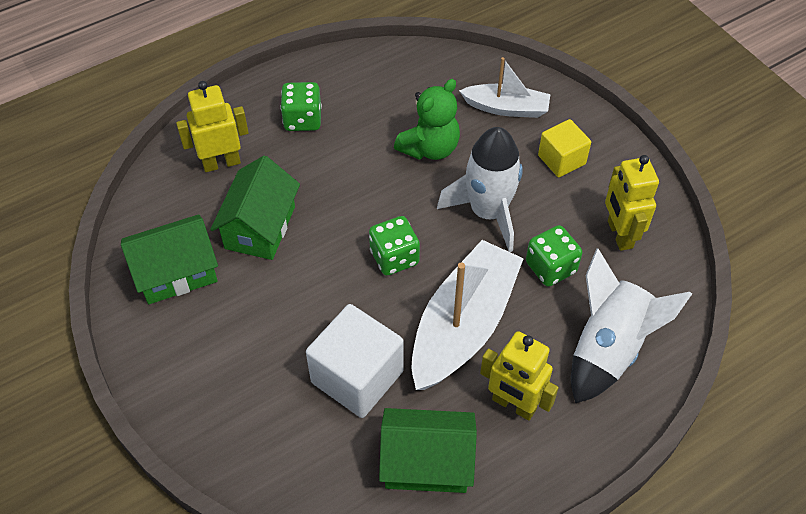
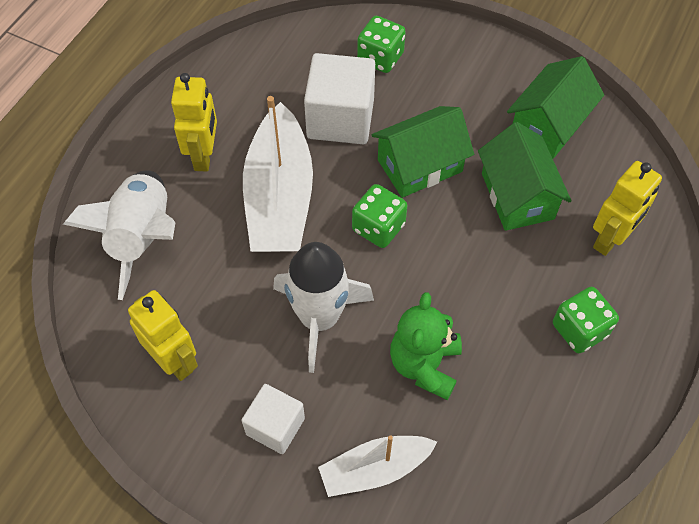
camera: 150 degrees right, 5 degrees up
green house [379,408,477,493] -> green house moved to [372,106,474,198]
yellow robot [480,331,559,421] -> yellow robot turned 90 degrees clockwise [171,73,217,171]
green dice [526,225,582,287] -> green dice moved to [357,16,406,73]
yellow cube [538,119,591,177] -> white cube [241,384,305,454]

